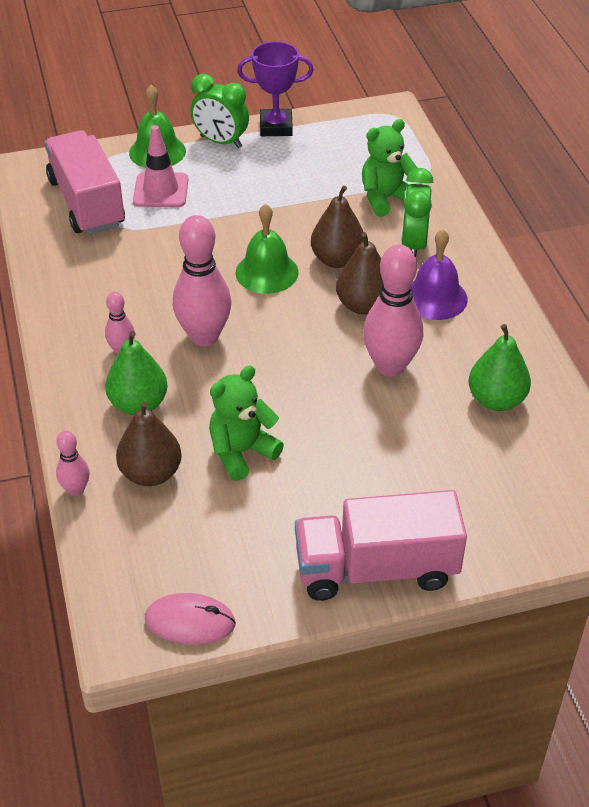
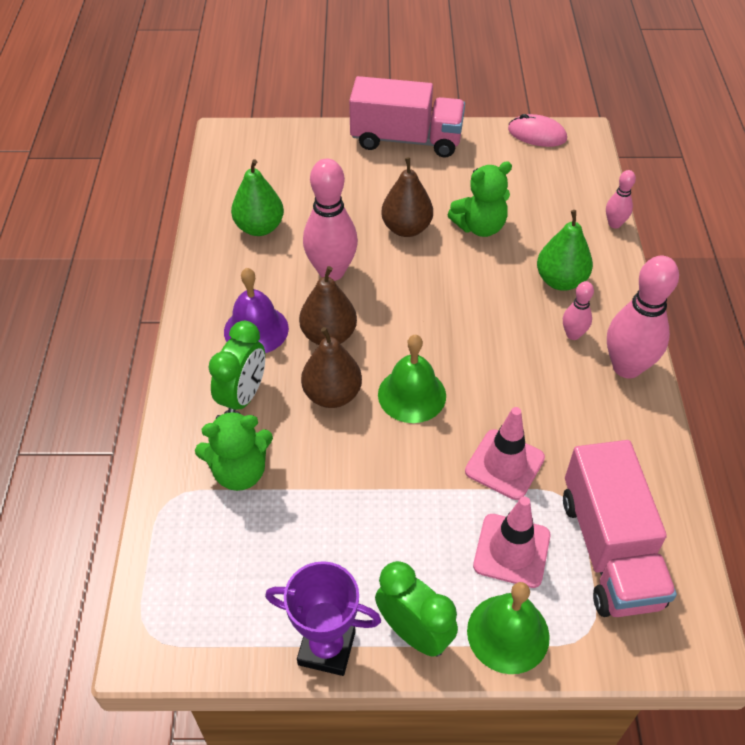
camera: 165 degrees left, 5 degrees up
brown pear [116,402,182,486] -> brown pear moved to [381,157,433,237]
pink bowling pin [173,215,231,346] -> pink bowling pin moved to [607,256,679,378]
none -> pink traffic cone [465,407,545,500]

